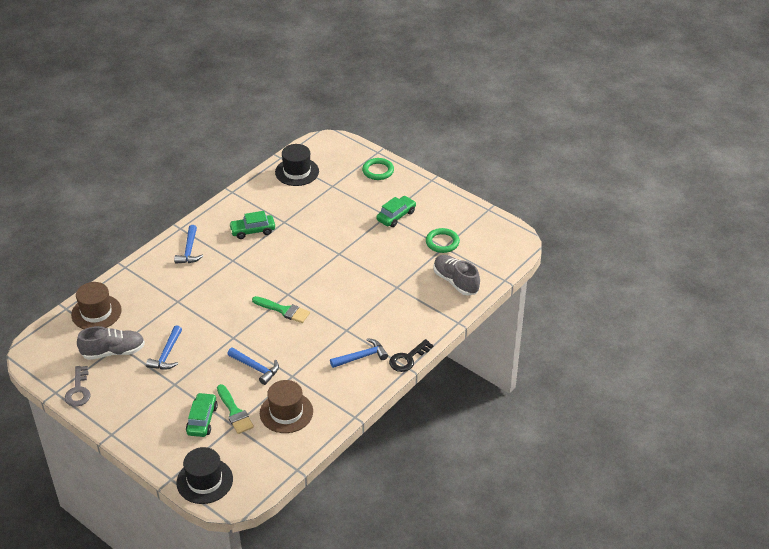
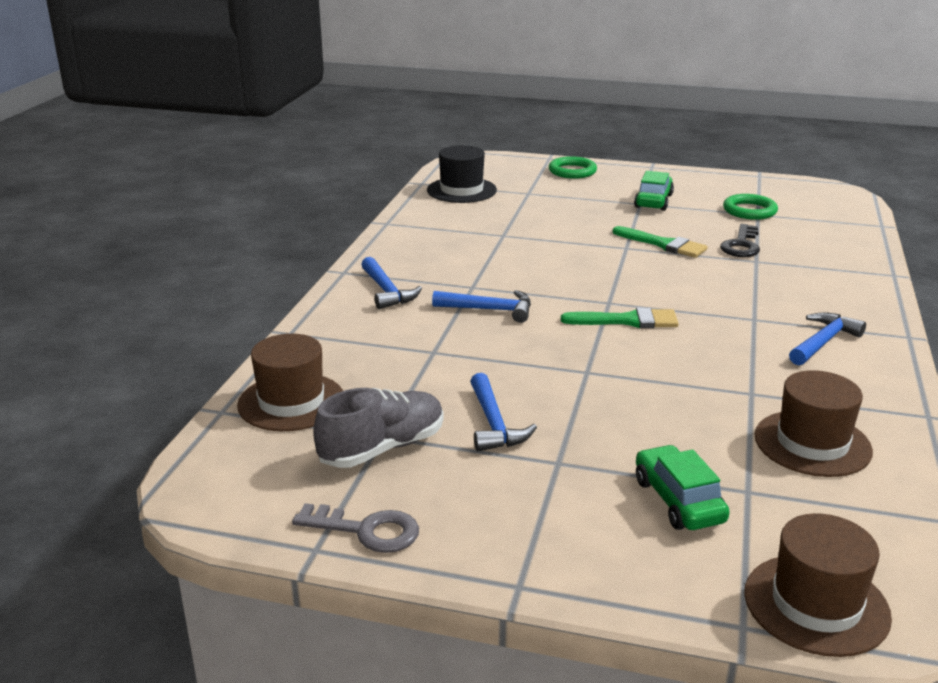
camera: 25 degrees left, 15 degrees down
grey key [65,366,90,407] -> grey key turned 45 degrees counterclockwise [292,503,419,553]
black hat [177,447,233,504] -> brown hat [744,513,892,657]
green brush [217,384,254,434] -> green brush moved to [613,226,707,258]
blue hammer [228,347,279,385] -> blue hammer moved to [432,290,531,323]
green car [229,211,275,239] -> none
black key [389,339,434,372] -> black key moved to [720,224,760,257]
grey shoe [433,255,480,296] -> none

